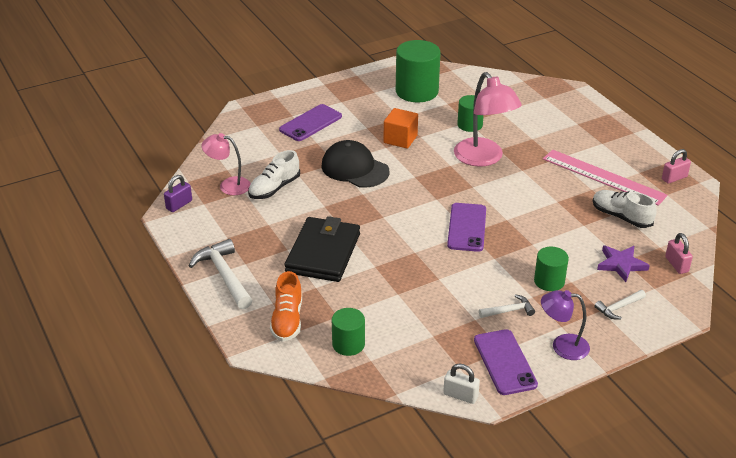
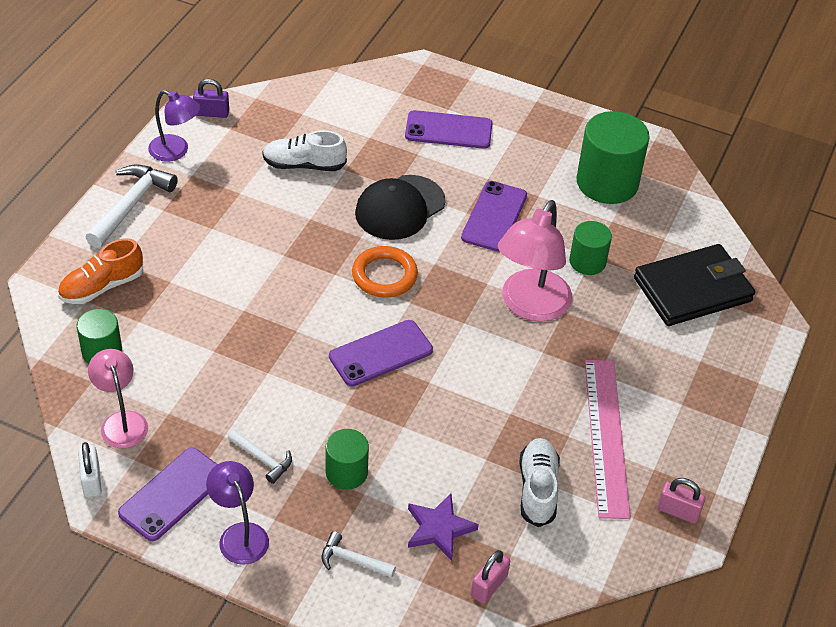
camera: 50 degrees right, 10 degrees up
pink lamp [201,133,251,195] -> pink lamp moved to [88,349,148,448]
black wallet [285,216,360,282] -> black wallet moved to [634,244,755,326]
black cap [321,140,389,188] -> black cap turned 135 degrees counterclockwise [355,175,446,240]
orange cube [384,108,418,149] -> purple phone [461,181,527,252]
none -> purple lamp [148,90,201,162]
none -> orange ring [352,246,418,298]

